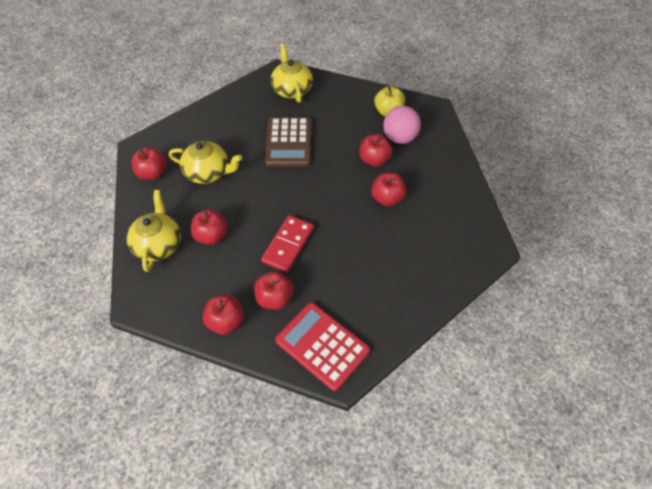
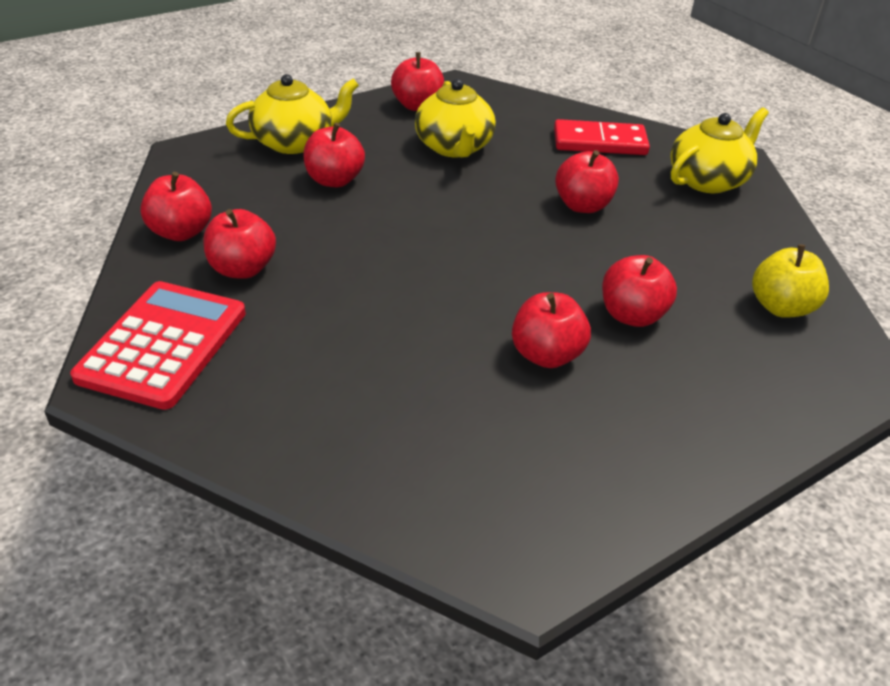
camera: 65 degrees right, 15 degrees down
red domino [261,215,314,273] -> red domino moved to [554,119,650,155]
brown calculator [265,117,311,167] -> red apple [555,150,619,213]
pink ball [383,106,421,144] -> none

